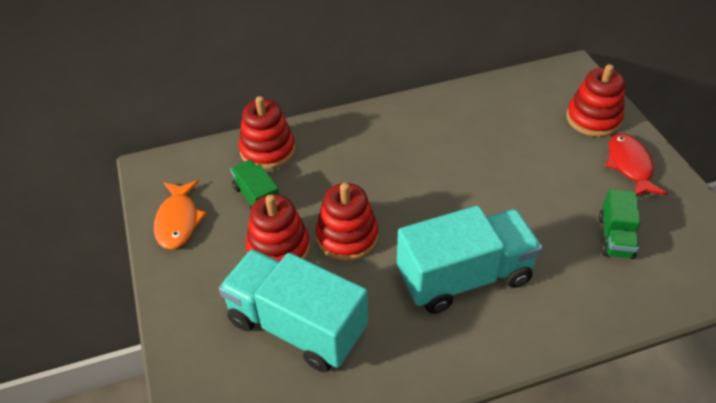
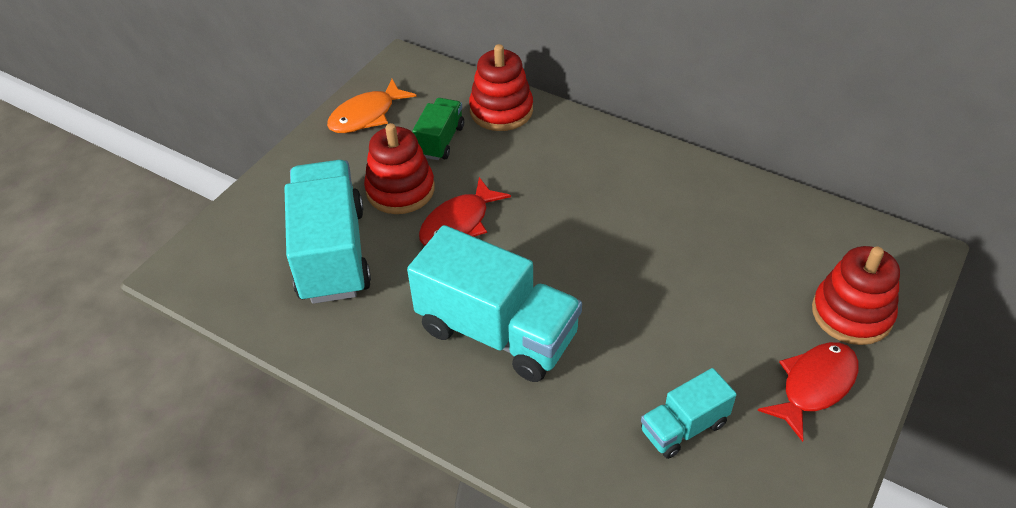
camera: 50 degrees right, 0 degrees up
red stacking toy [316,183,378,261] -> red fish [419,177,511,246]
green truck [599,189,641,259] -> turquoise truck [641,368,737,459]

